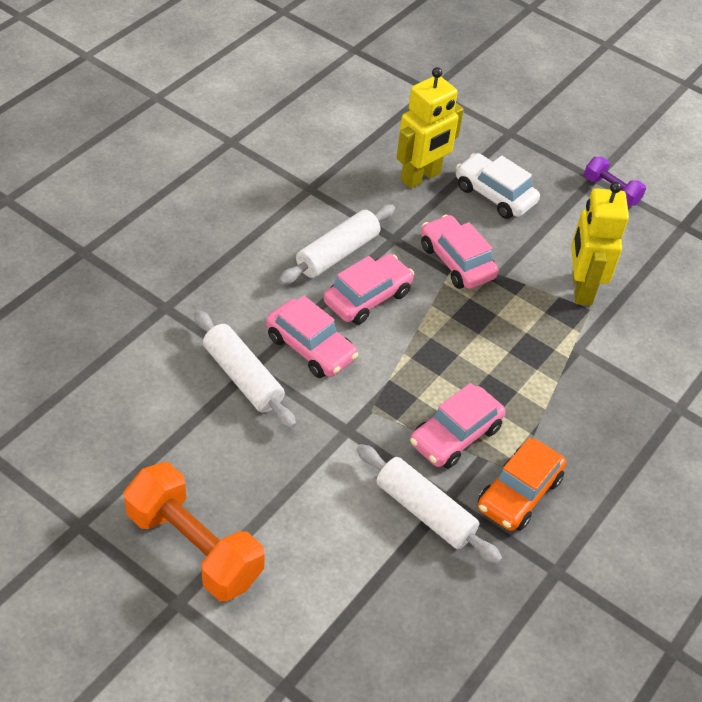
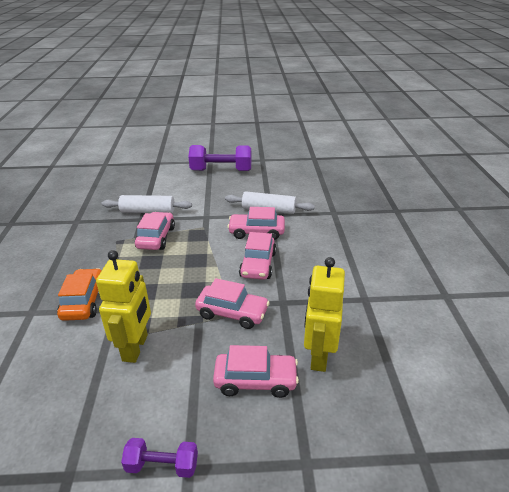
camera: 145 degrees right, 15 degrees down
orange dumbbell [123,462,265,601] -> purple dumbbell [188,145,251,171]
white rolling pin [279,204,395,285] -> none
white car [456,153,540,219] -> pink car [213,345,299,398]
orange car [478,438,566,531] -> orange car moved to [57,268,102,321]
yellow robot [571,182,629,305] -> yellow robot turned 45 degrees clockwise [96,250,151,363]

